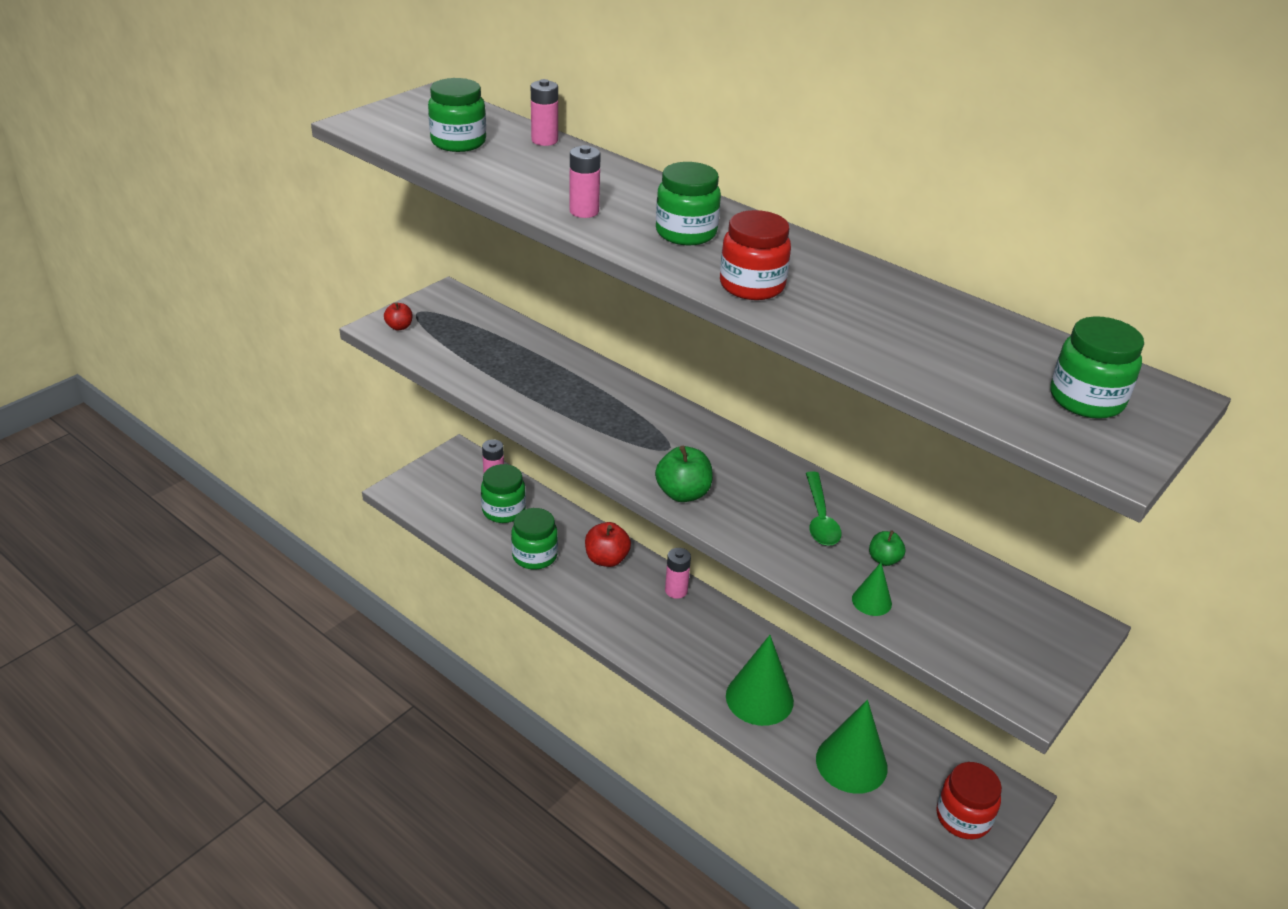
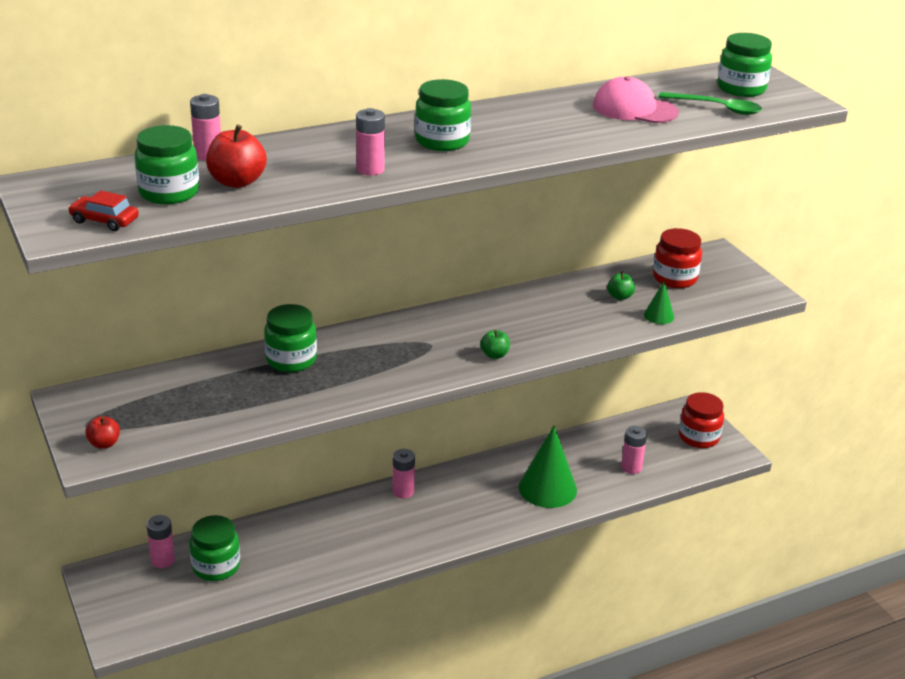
camera: 65 degrees left, 5 degrees down
green jar [511,508,558,570] -> green jar moved to [264,304,317,372]
red apple [585,522,631,567] -> red apple moved to [206,125,267,188]
green apple [655,446,713,502] -> green apple [480,330,510,359], size x0.59
red jar [720,210,791,300] -> red jar moved to [653,228,702,288]
green spoon [806,471,842,546] -> green spoon moved to [658,92,762,115]
green cone [816,700,888,794] -> pink battery [621,426,647,474]
none -> red car [68,190,139,231]
none -> pink cap [593,76,679,123]

